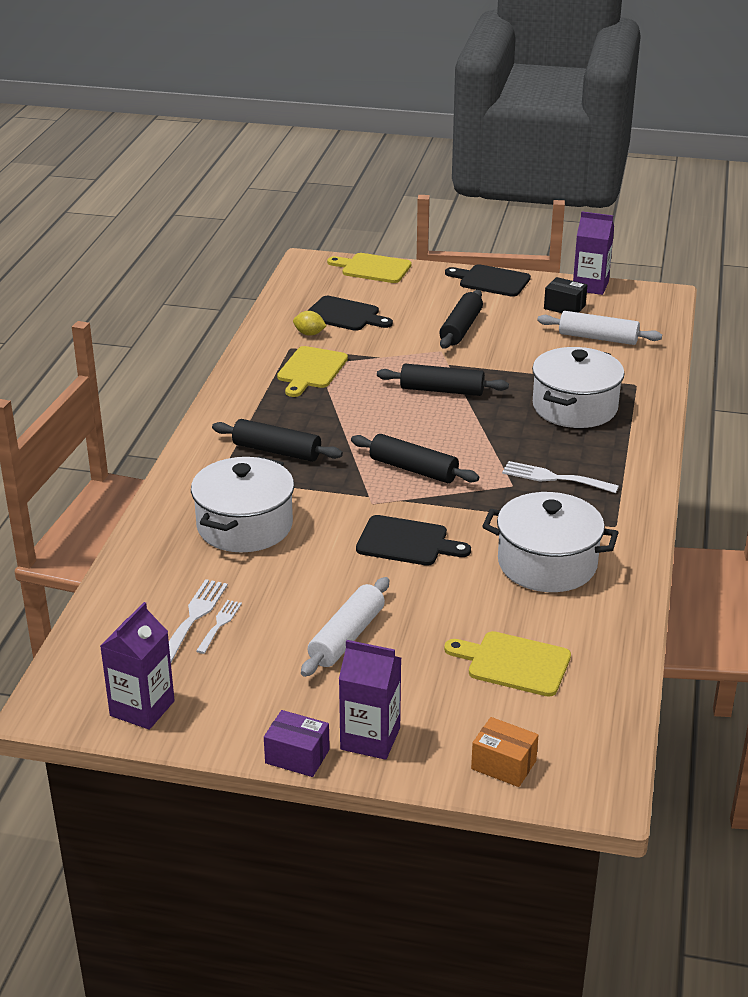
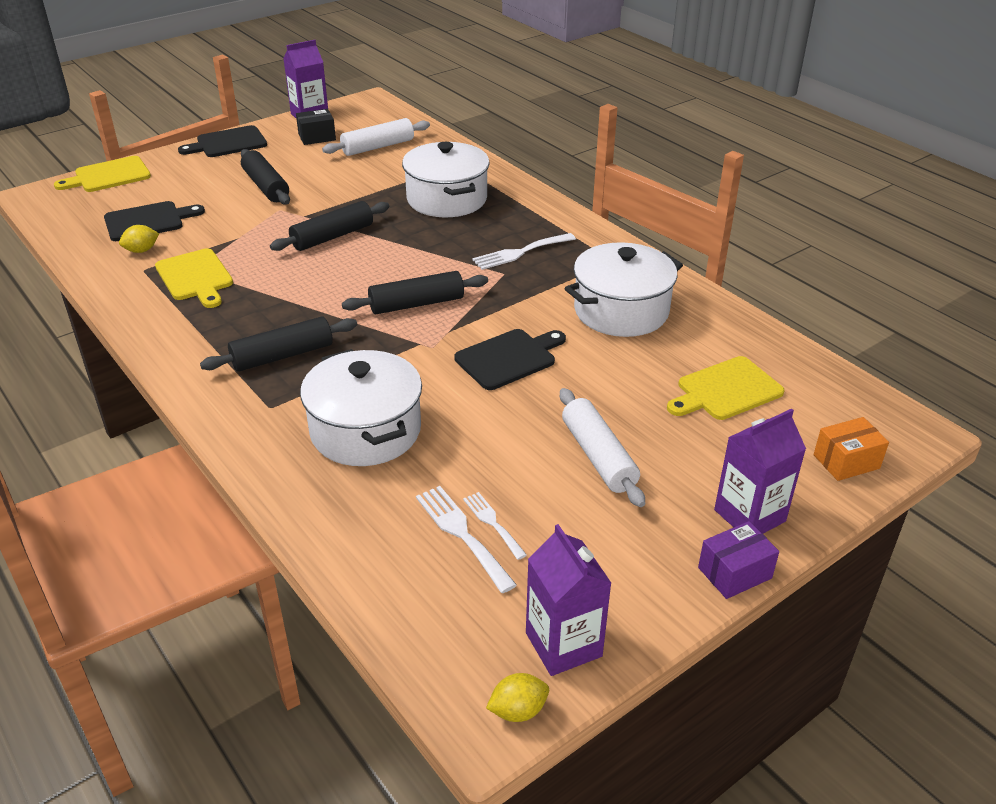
camera: 50 degrees left, 5 degrees up
none -> yellow lemon [486,673,549,722]

